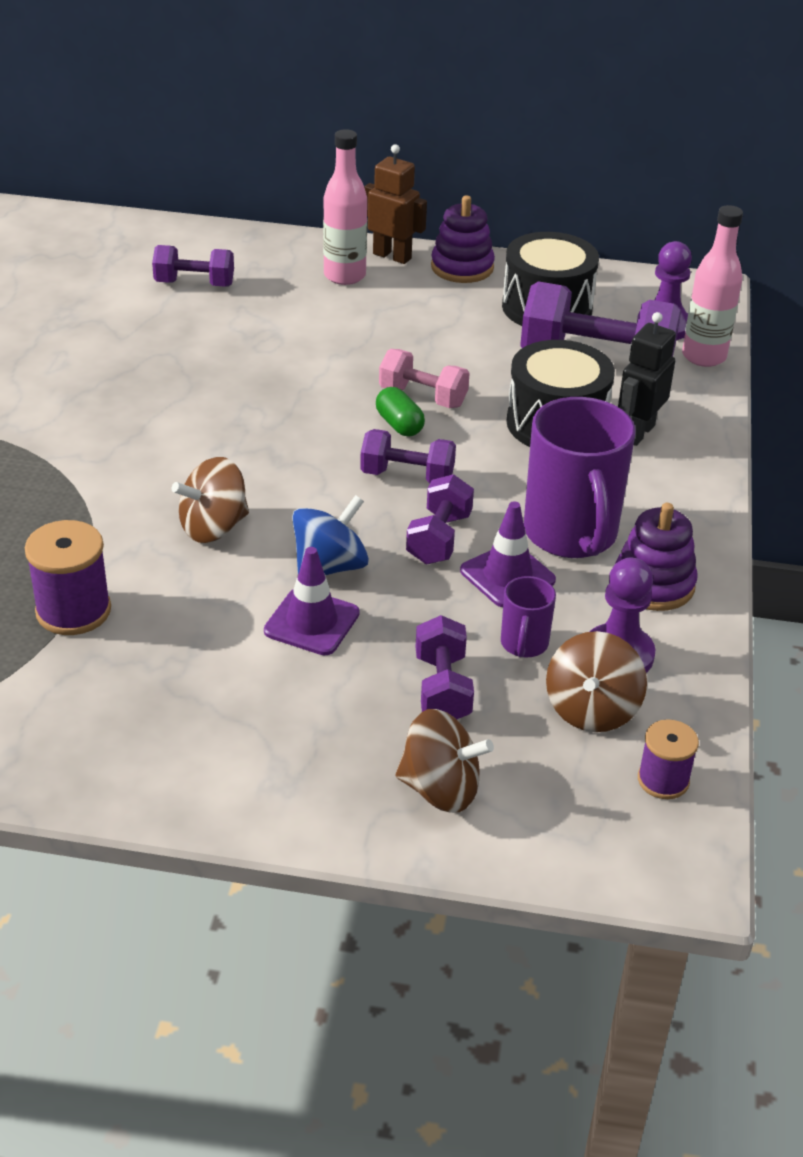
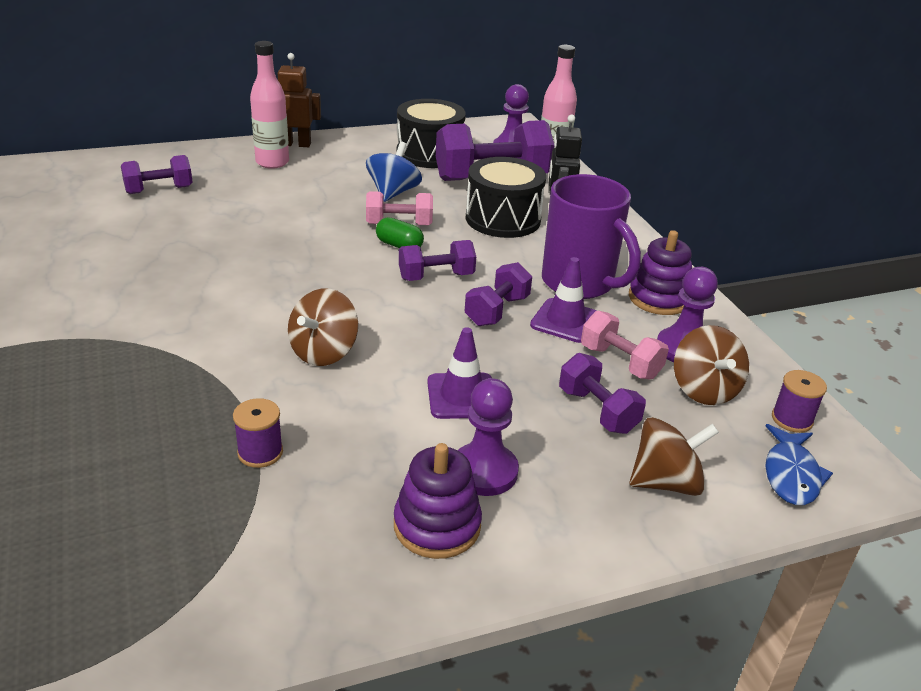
camera: 30 degrees left, 5 degrees down
purple spool [25,520,111,635] -> purple spool [233,398,283,468], size x0.63
blue spinning top [292,495,369,575] -> blue spinning top moved to [366,142,422,202]
purple dumbbell [406,474,474,564] -> purple dumbbell turned 45 degrees clockwise [465,262,532,326]
purple stacking toy [431,195,495,283] -> purple stacking toy moved to [394,443,482,559]
purple mug [501,576,556,658] -> pink dumbbell [581,311,669,379]
none -> purple pawn [458,378,519,496]
none -> blue fish [765,424,833,505]

